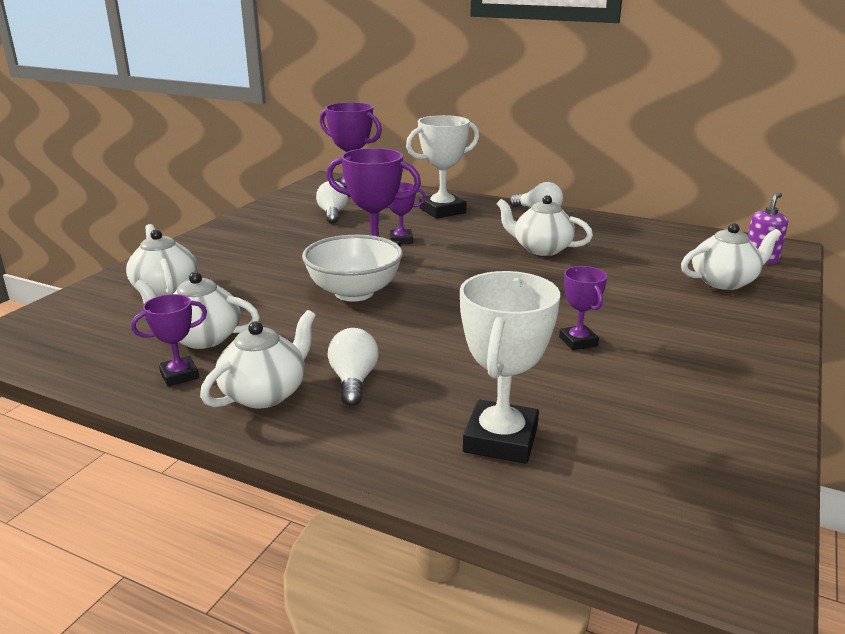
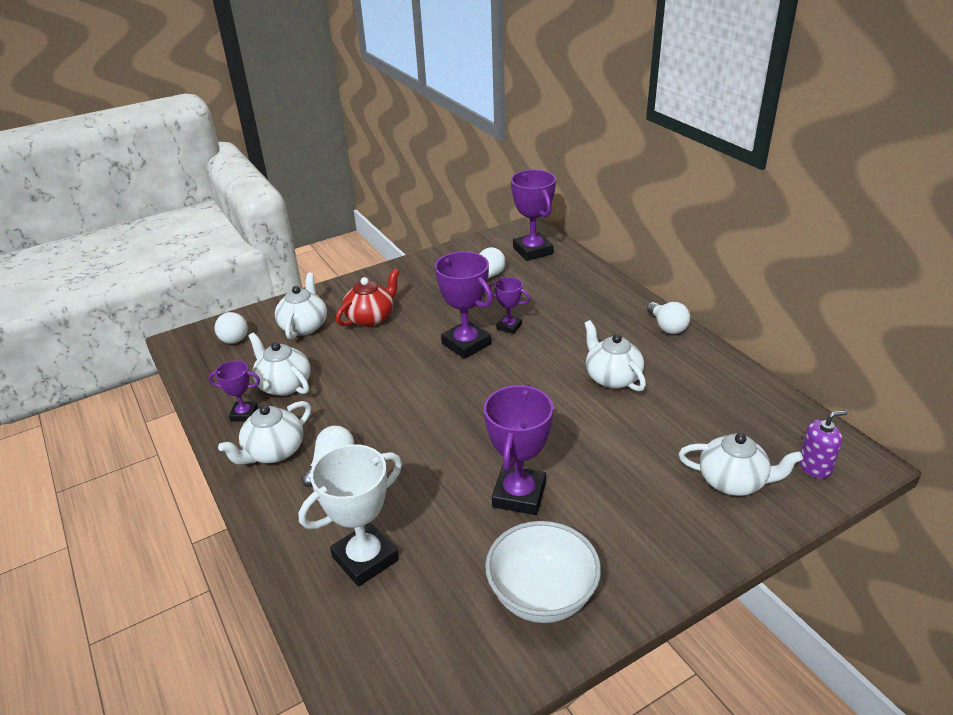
camera: 35 degrees right, 10 degrees up
white teapot [200,310,316,408] -> white teapot turned 150 degrees clockwise [218,401,311,465]
white bowl [302,235,403,302] -> white bowl moved to [485,521,601,623]
white trophy [406,115,479,219] -> none
purple trophy [559,266,607,350] -> purple trophy [484,384,554,515], size x1.79
none -> white light bulb [215,312,248,344]
none -> red teapot [335,268,399,327]

